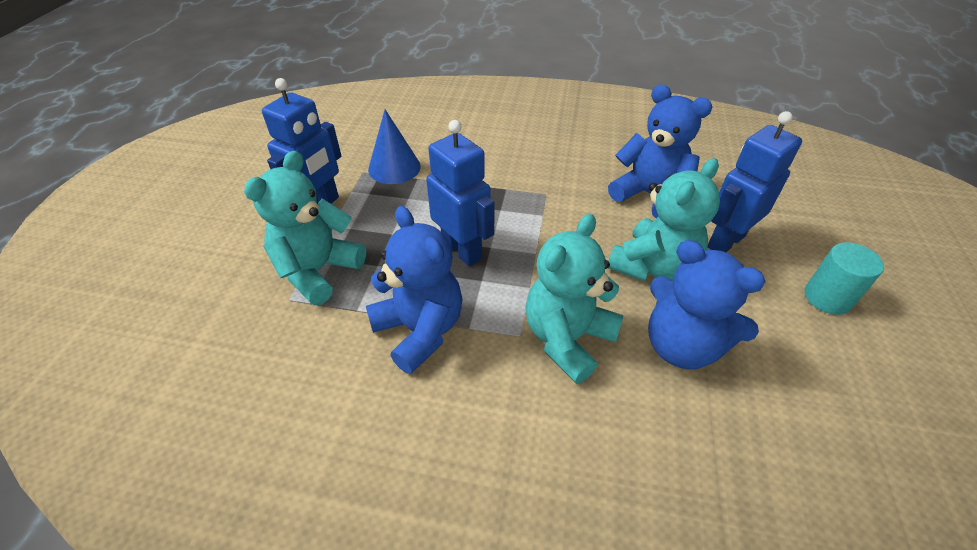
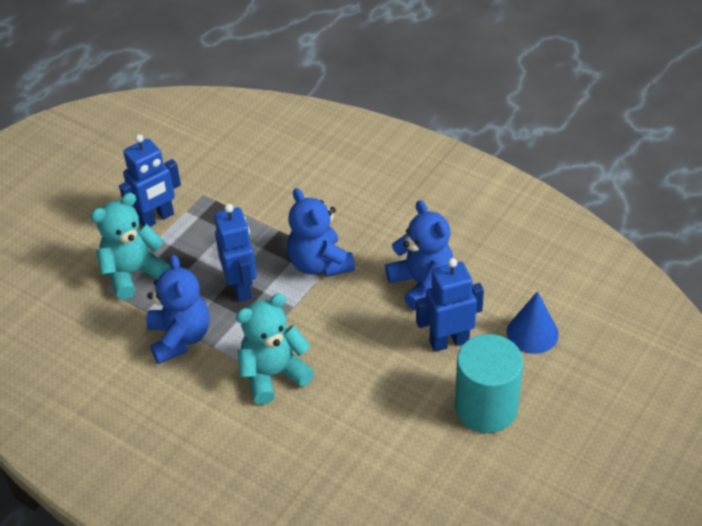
camera: 25 degrees right, 0 degrees up
blue cone [368,110,421,184] -> blue cone moved to [507,291,559,354]
turquoise teddy bear [608,158,720,282] -> none
blue teddy bear [648,240,766,370] -> blue teddy bear moved to [287,188,355,277]
turquoise cylinder [805,242,884,315] -> turquoise cylinder [455,334,523,433], size x1.74

